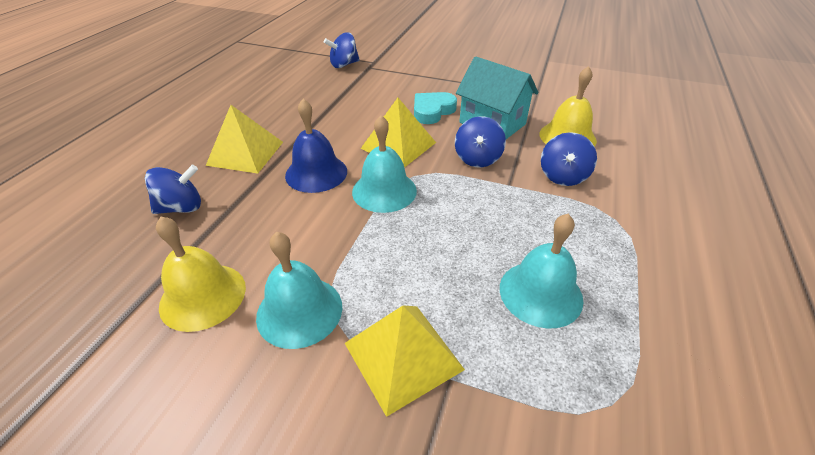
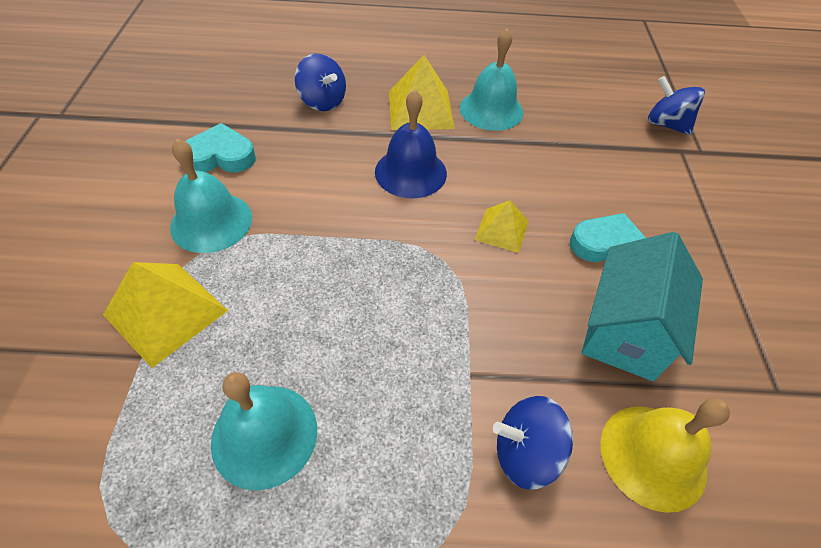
camera: 70 degrees right, 10 degrees up
yellow bell [156,217,246,332] -> turquoise heart [185,123,256,172]
turquoise bell [352,115,417,213] -> turquoise bell moved to [460,28,524,131]
yellow pyramid [361,98,436,168] -> yellow pyramid [475,200,528,253], size x0.60
blue spinning top [455,116,506,167] -> none

